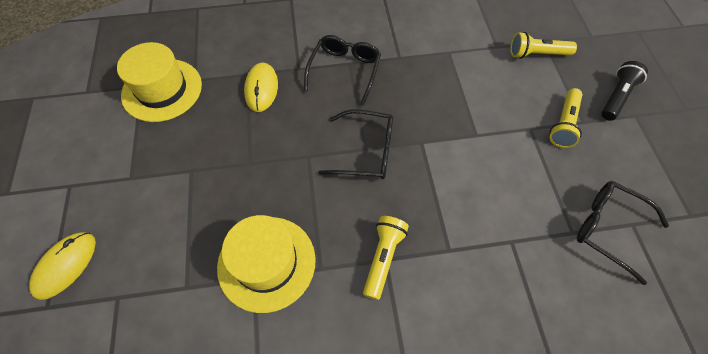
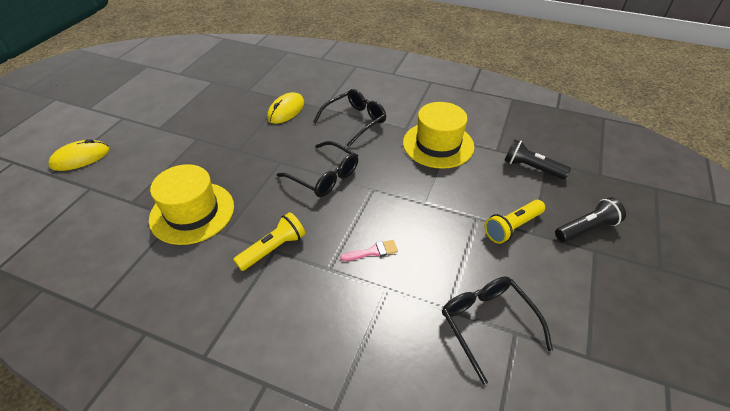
camera: 30 degrees right, 15 degrees down
yellow hat [117,42,202,122] -> yellow hat moved to [403,102,474,169]
yellow flashlight [510,32,577,59] -> black flashlight [504,139,571,179]
none -> pink brush [341,240,398,261]

